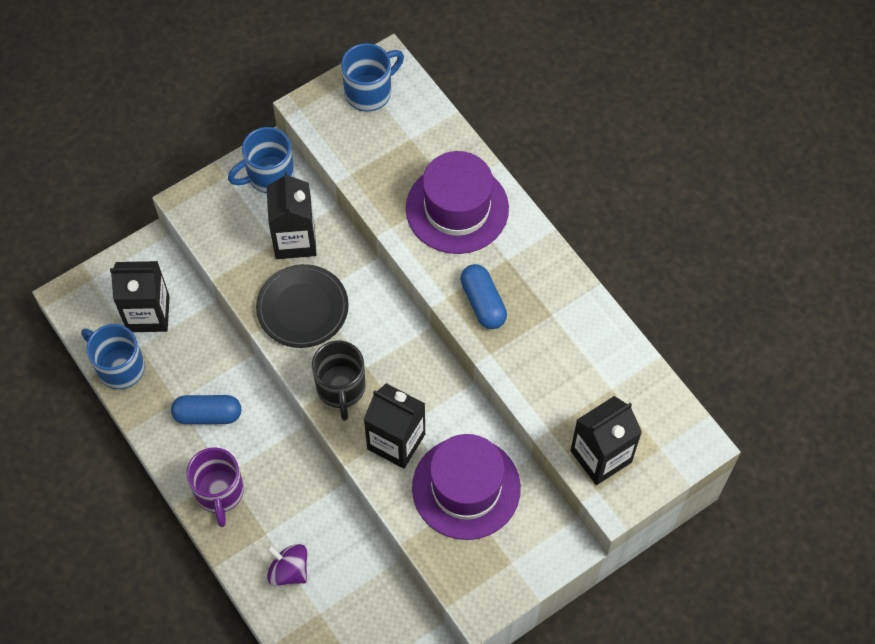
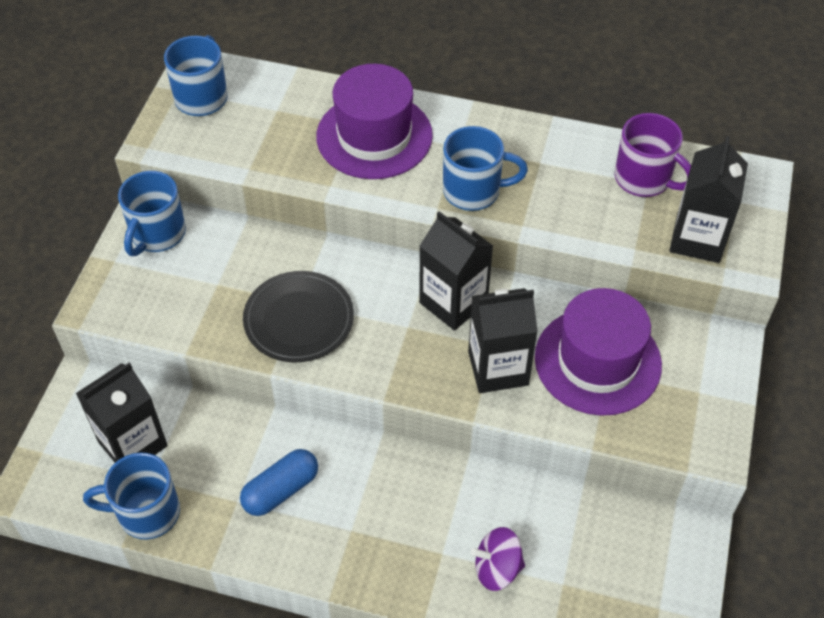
camera: 40 degrees left, 10 degrees down
purple mug [186,447,244,527] -> purple mug moved to [615,113,691,197]
black carton [267,172,317,259] -> black carton moved to [419,211,493,331]
black mug [312,340,365,421] -> none
blue capsule [460,264,507,329] -> blue mug [443,126,528,211]

